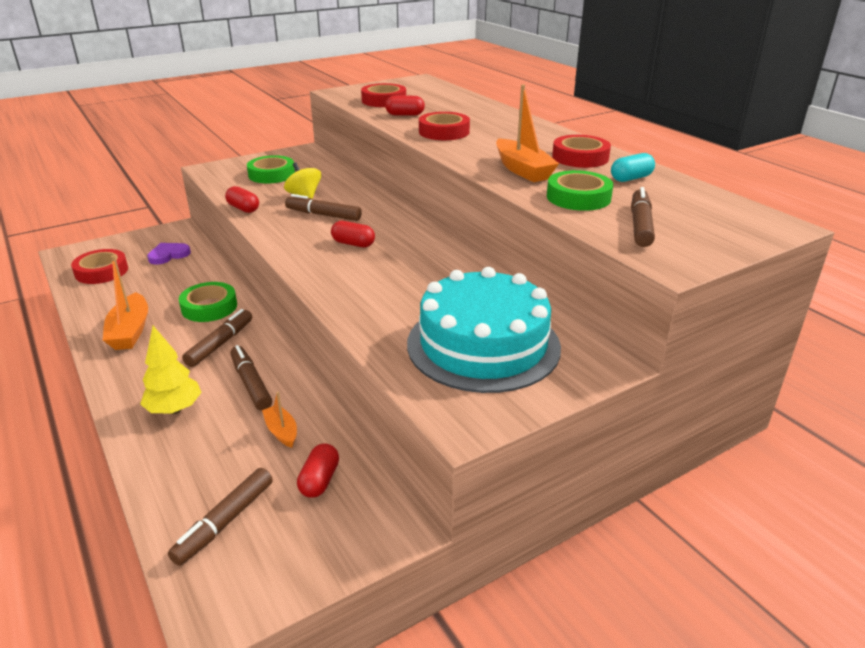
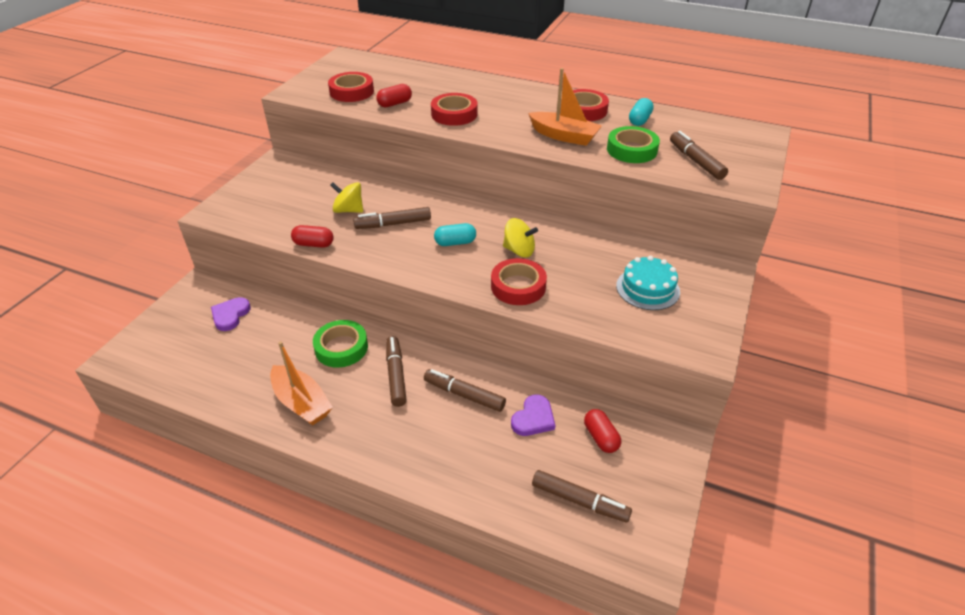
camera: 35 degrees left, 10 degrees up
red tape [71,249,128,284] -> red tape moved to [491,258,547,305]
yellow tree [140,326,202,414] -> none
brown marker [168,468,273,566] -> brown marker turned 60 degrees counterclockwise [532,470,632,522]
green tape [247,155,295,183] -> none
orange boat [262,392,297,448] -> purple heart [511,395,555,436]
red capsule [331,221,375,247] -> turquoise capsule [434,223,476,246]
turquoise cake [407,267,561,393] -> turquoise cake [616,256,680,310], size x0.53
none -> yellow spinning top [503,218,538,258]

